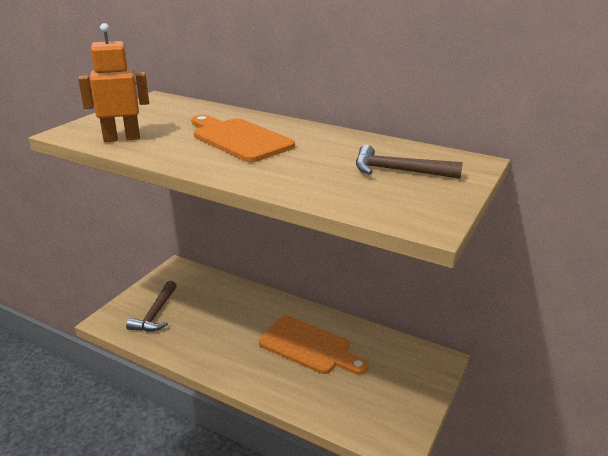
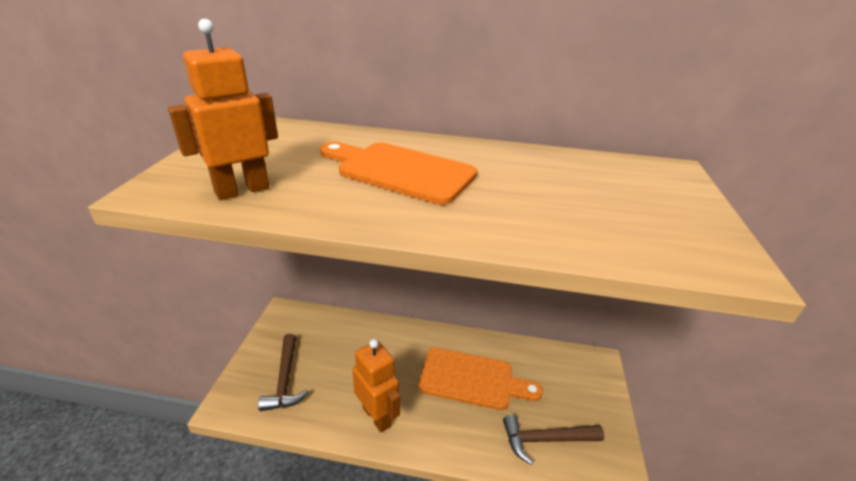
camera: 20 degrees left, 5 degrees up
brown hammer [356,145,463,179] -> brown hammer moved to [503,415,604,465]
none -> orange robot [352,339,400,433]

